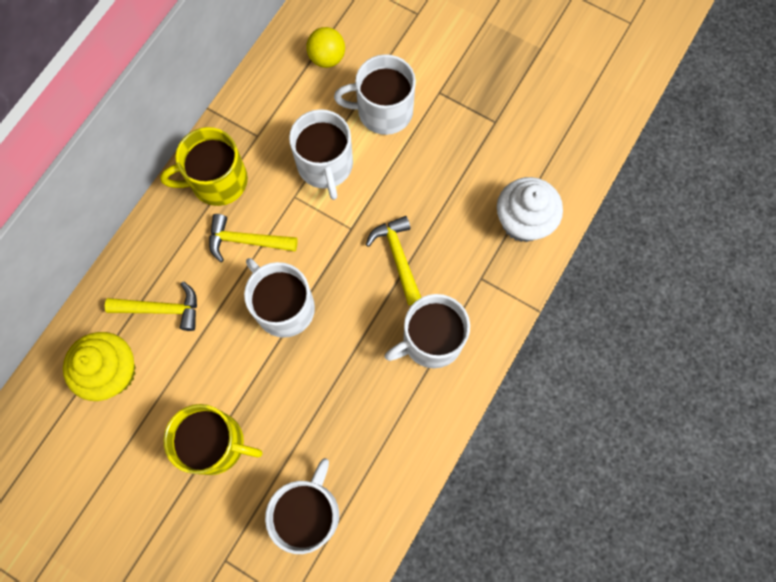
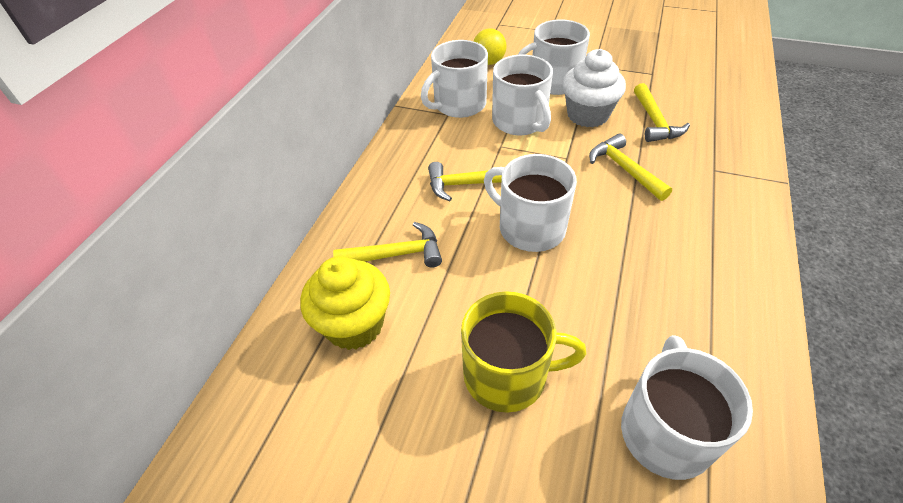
camera: 10 degrees left, 25 degrees down
yellow mug [160,127,248,206] -> none
white mug [385,294,470,368] -> white mug moved to [421,40,488,118]
white cupcake [497,177,563,242] -> white cupcake moved to [562,49,626,127]
none -> yellow hammer [634,83,690,142]

